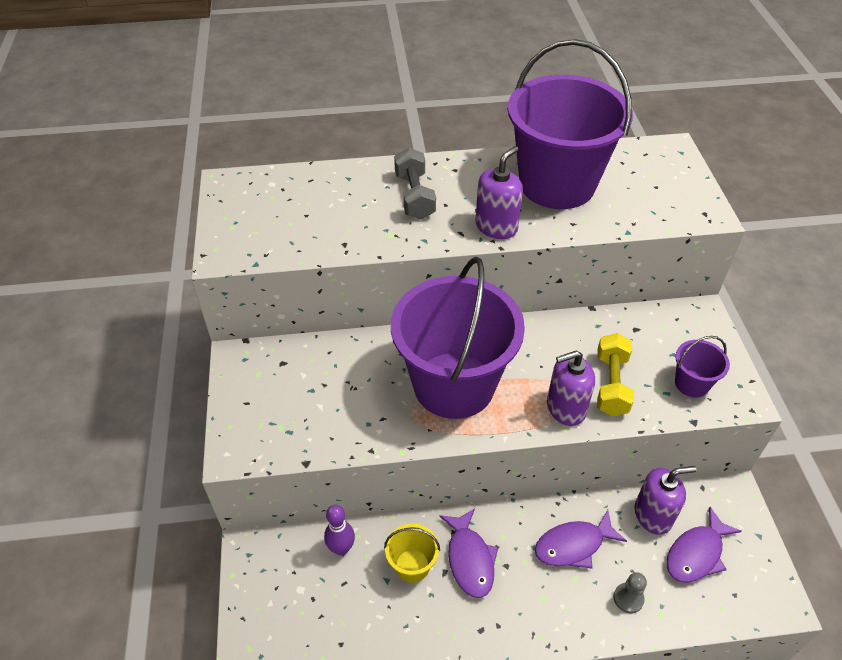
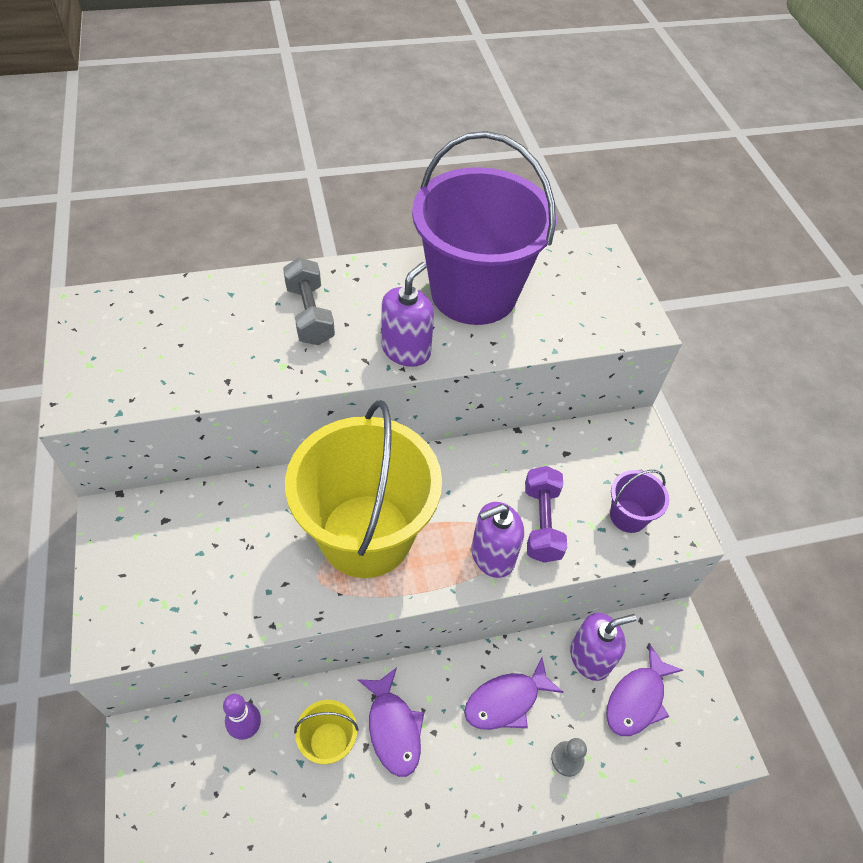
camera: 10 degrees left, 5 degrees up
purple bucket [391,257,525,419] -> yellow bucket [285,401,442,578]
yellow dumbbell [597,333,634,416] -> purple dumbbell [525,466,567,563]

